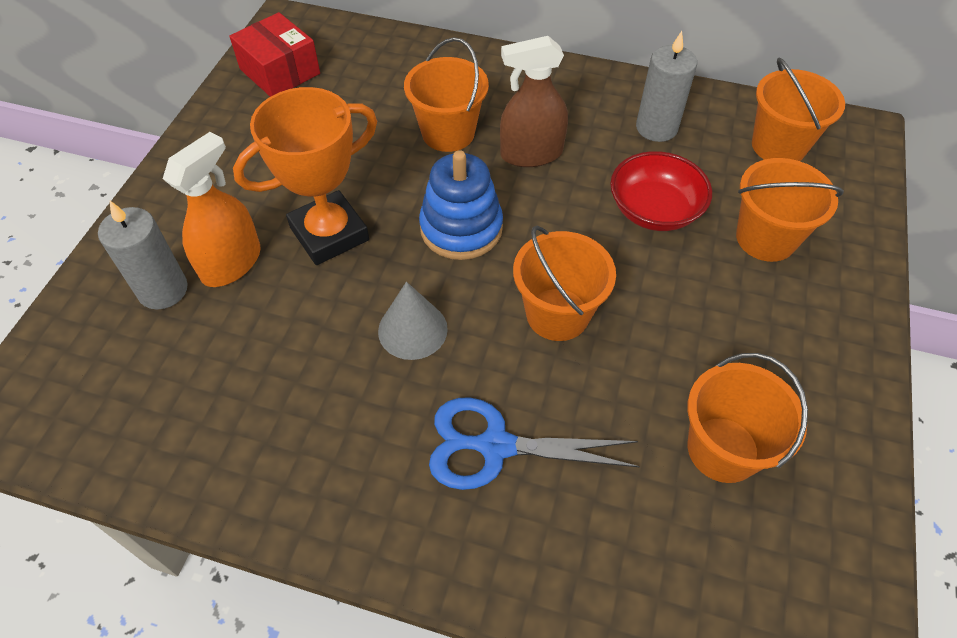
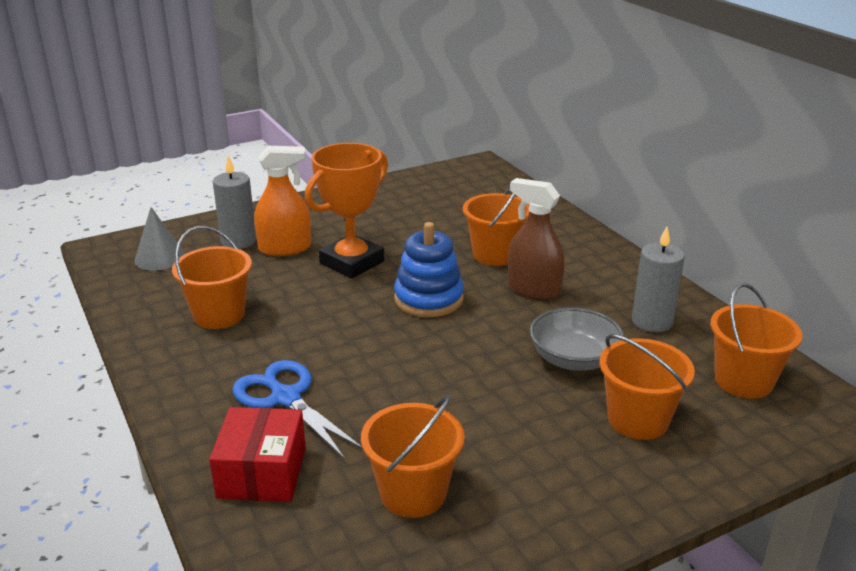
camera: 45 degrees right, 25 degrees down
red box [229,12,320,97] -> red box moved to [209,407,306,502]
orange trophy [233,87,377,265] -> orange trophy turned 60 degrees counterclockwise [305,143,388,279]
grey cone [378,282,448,360] -> grey cone moved to [135,207,185,271]
orange bucket [513,226,616,341] -> orange bucket moved to [172,226,252,329]
red bowl [610,151,712,231] -> grey bowl [530,307,625,371]

